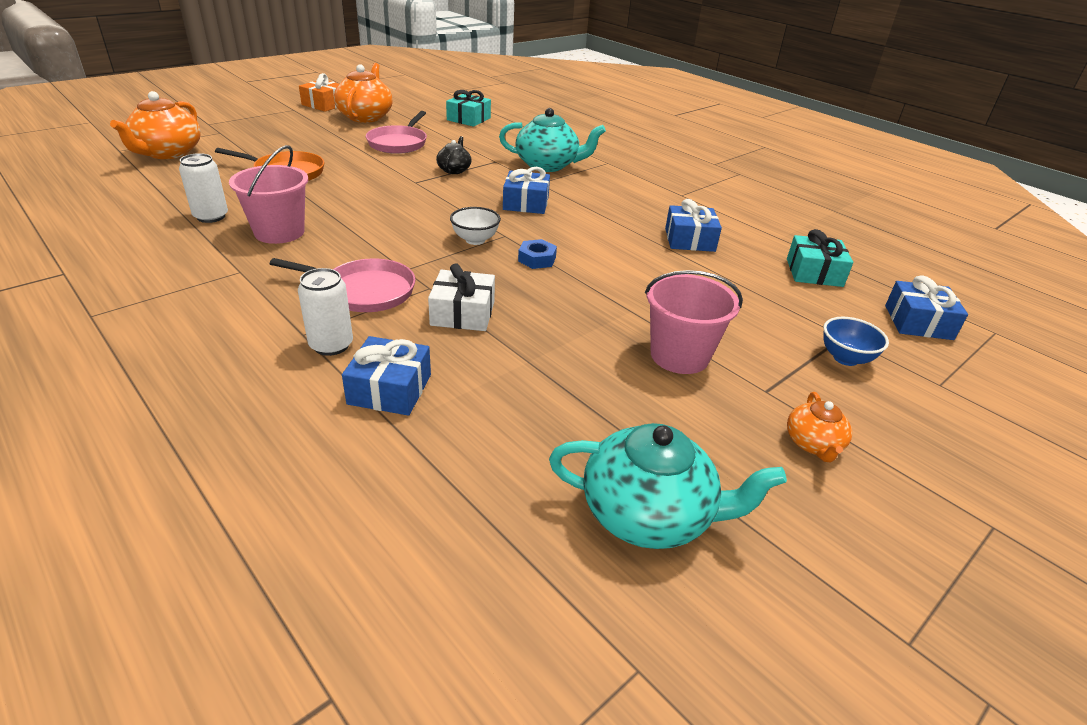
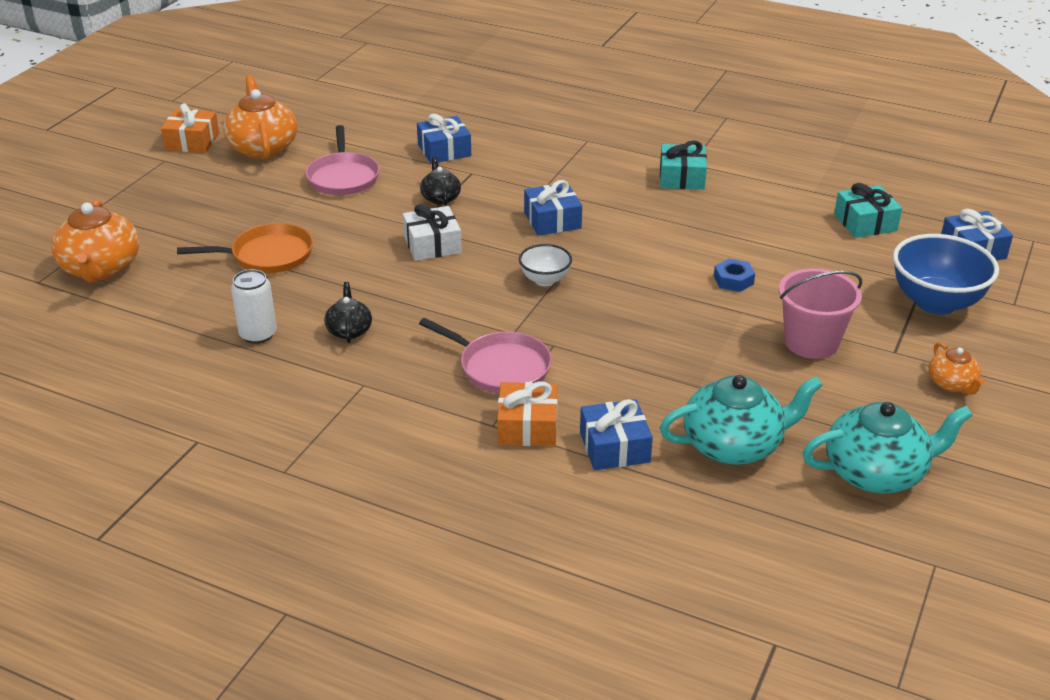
camera: 20 degrees left, 0 degrees up
pink bucket [229,145,308,244] -> black teapot [324,282,372,343]
pink pan [270,258,415,312] -> pink pan turned 45 degrees clockwise [419,318,552,393]
white can [298,268,353,356] -> orange gift [497,382,557,446]
white gift [428,263,495,331] -> white gift moved to [403,204,462,261]
turquoise gift [446,90,491,127] -> turquoise gift moved to [660,140,707,190]
turquoise teapot [499,108,606,172] -> turquoise teapot moved to [660,375,823,465]
blue nut [518,239,557,269] -> blue nut moved to [714,258,755,292]
blue gift [665,199,722,252] -> blue gift moved to [417,114,471,164]
blue bowl [823,317,889,366] -> blue bowl [893,234,999,315], size x1.86

